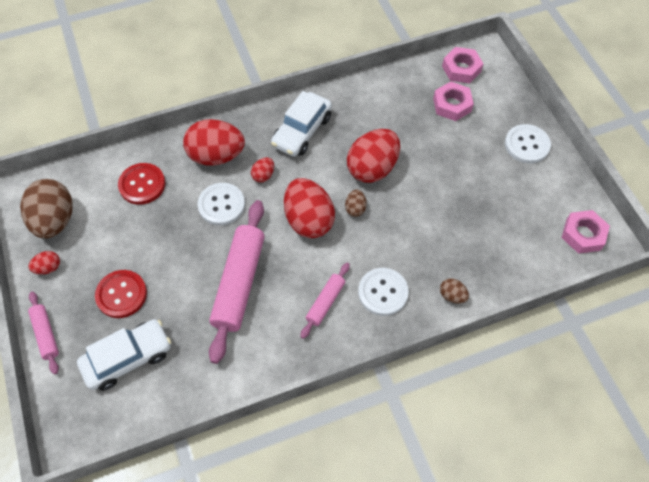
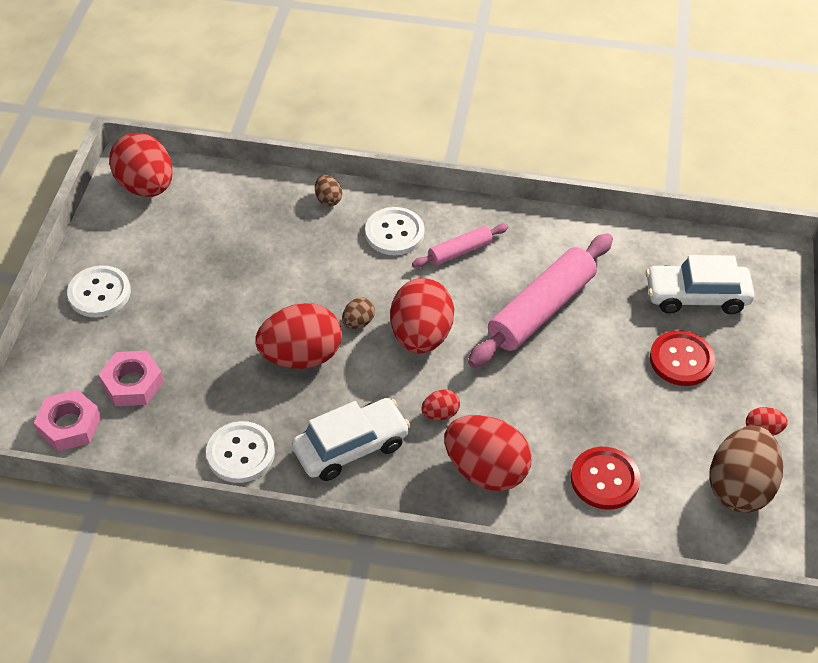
camera: 150 degrees left, 10 degrees down
pink rolling pin [28,292,59,374] -> none
white button [198,183,245,226] -> white button moved to [206,421,275,483]
pink nut [561,210,610,254] -> red egg [109,133,173,197]

